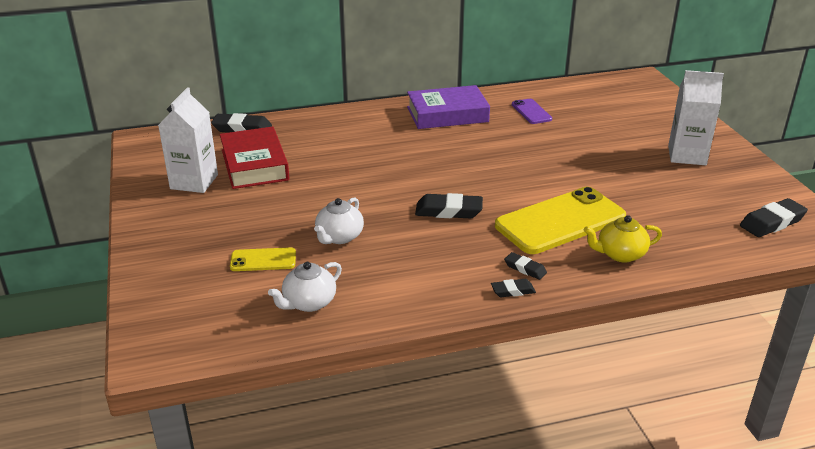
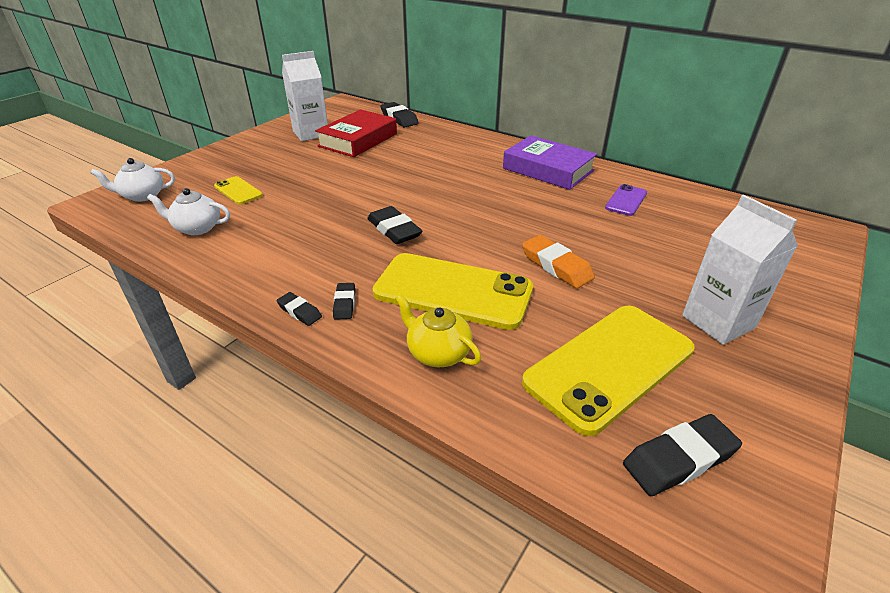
camera: 50 degrees right, 5 degrees up
white teapot [314,197,364,244] -> white teapot moved to [91,158,175,202]
black eraser [740,198,808,237] -> black eraser turned 45 degrees counterclockwise [623,414,742,496]
none -> orange eraser [522,235,595,288]
none -> yellow phone [522,306,695,436]

